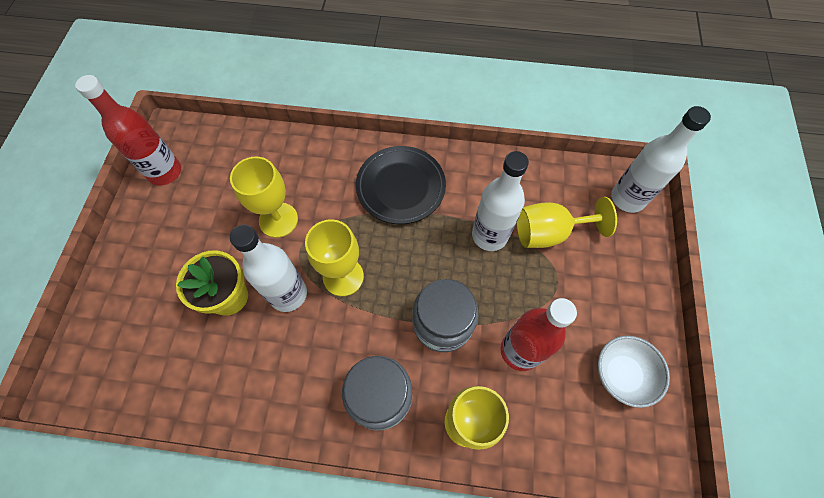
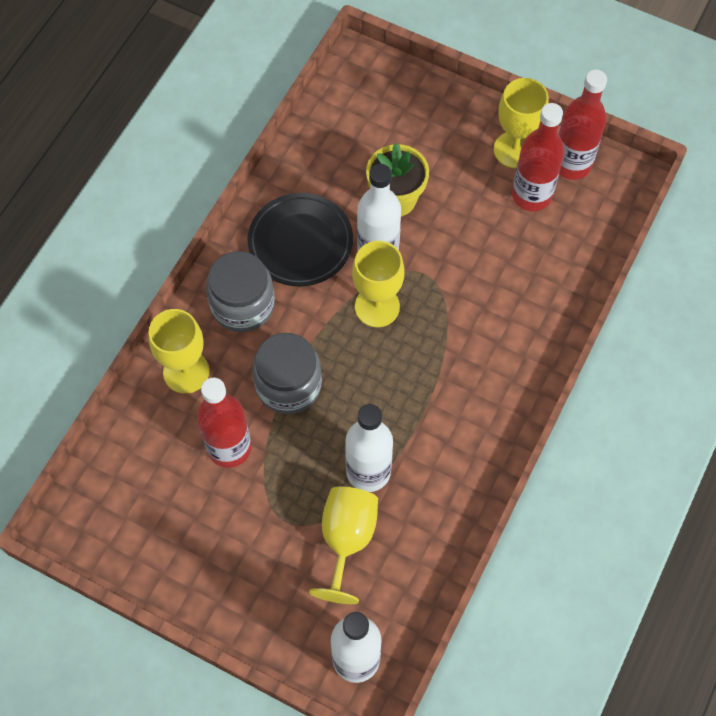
camera: 110 degrees right, 0 degrees up
yellow goblet [230,157,298,238] -> yellow goblet moved to [494,78,549,168]
black plate [356,146,446,224] -> black plate moved to [248,193,353,286]
white bowl [598,336,670,408] -> none
none -> red bottle [512,103,564,211]

